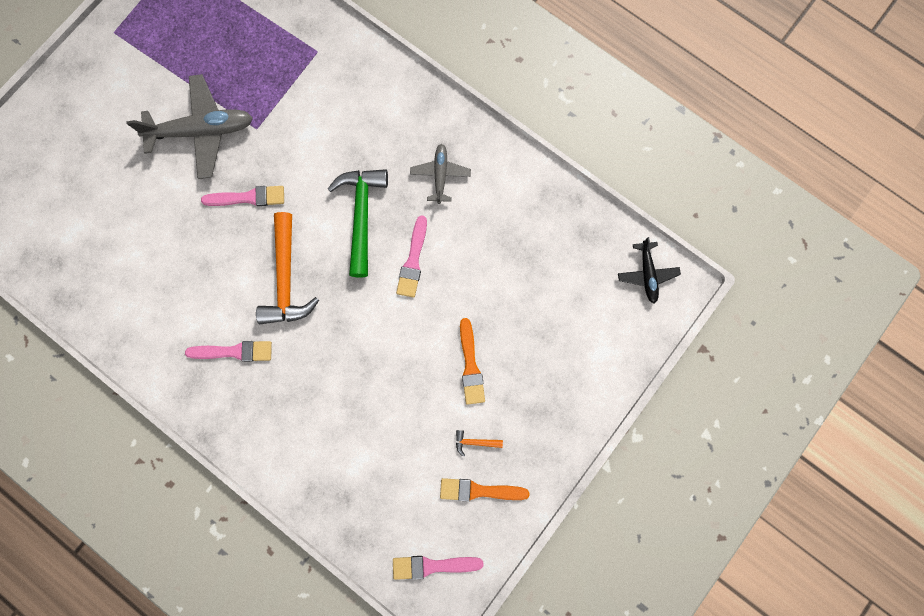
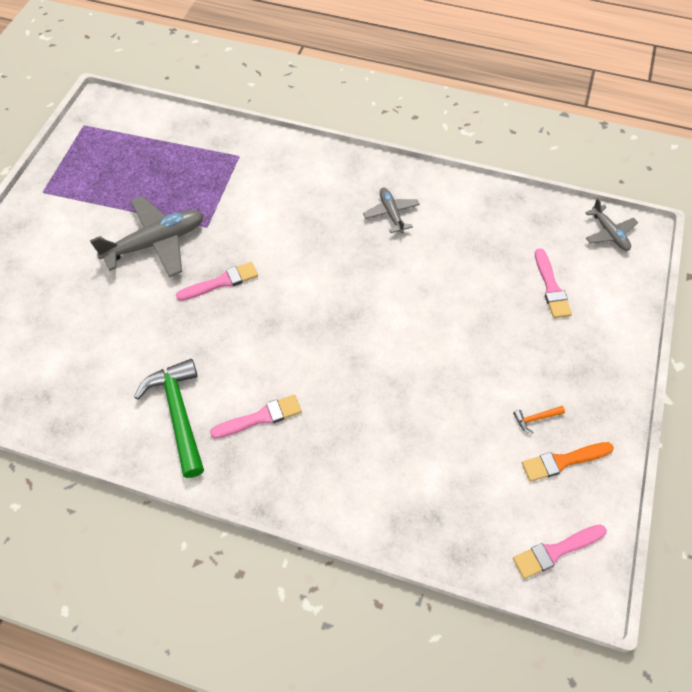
camera: 20 degrees left, 20 degrees down
orange hammer [256,212,319,324] -> none
green hammer [328,169,388,277] -> green hammer moved to [134,359,204,478]
pink brush [396,215,427,298] -> pink brush moved to [535,248,572,318]
orange brush [460,318,485,405] -> none
black plane [618,237,681,303] -> grey plane [585,198,638,251]

